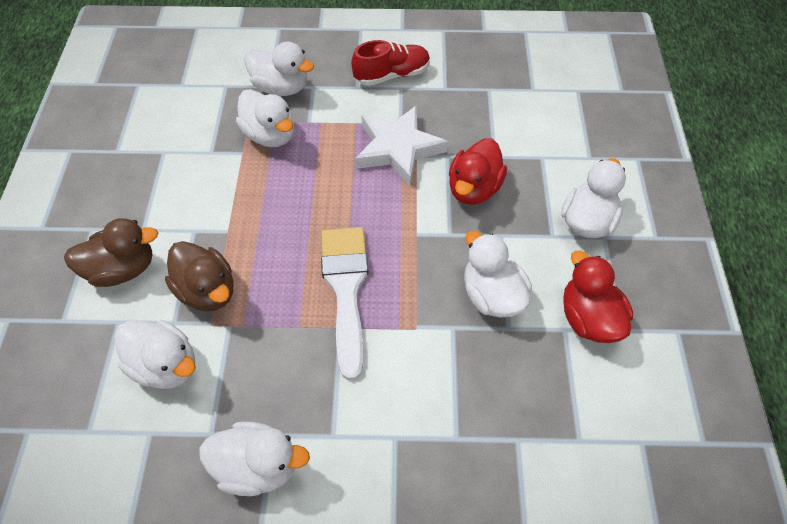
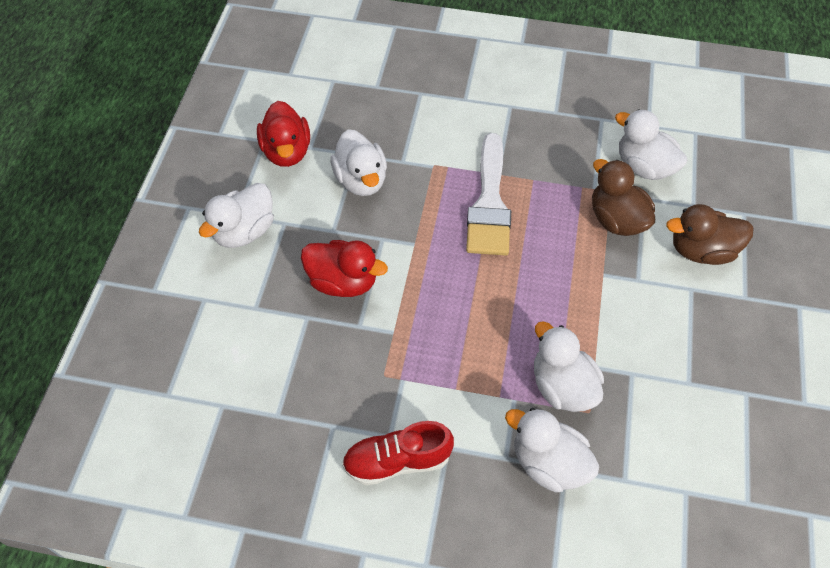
camera: 170 degrees left, 0 degrees up
white duck [199,421,310,496] -> none
white star [355,105,448,186] -> none
red duck [449,138,507,205] -> red duck turned 75 degrees clockwise [301,240,388,297]

